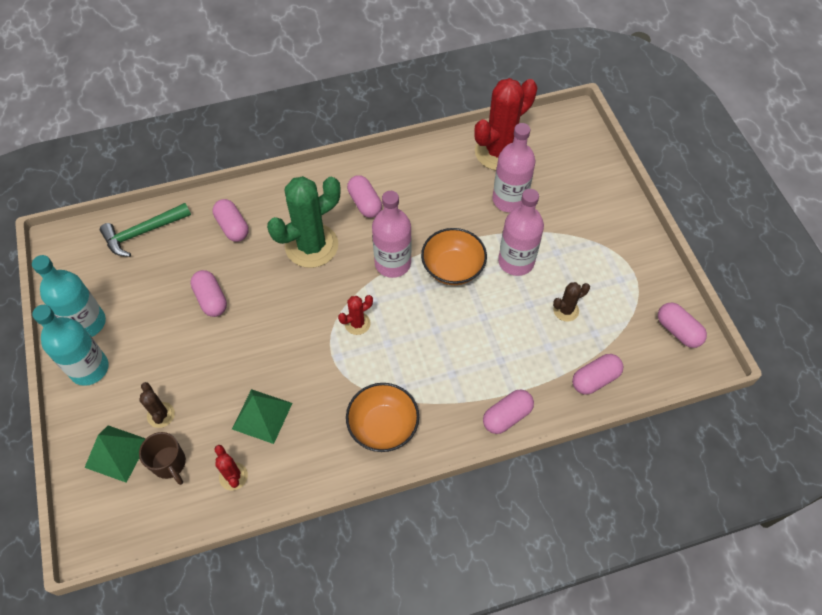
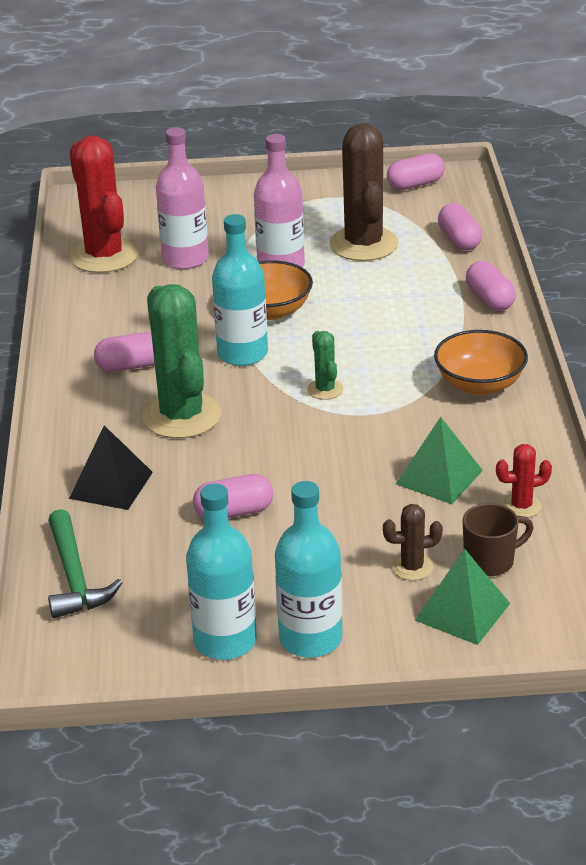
camera: 75 degrees left, 25 degrees down
pink capsule [213,199,249,242] -> black pyramid [69,425,153,510]
red cactus [338,295,373,335] -> green cactus [307,331,343,400]
pink bottle [372,191,411,278] -> turquoise bottle [212,214,268,366]
brown cactus [553,282,590,322] -> brown cactus [330,124,398,261], size x2.17

